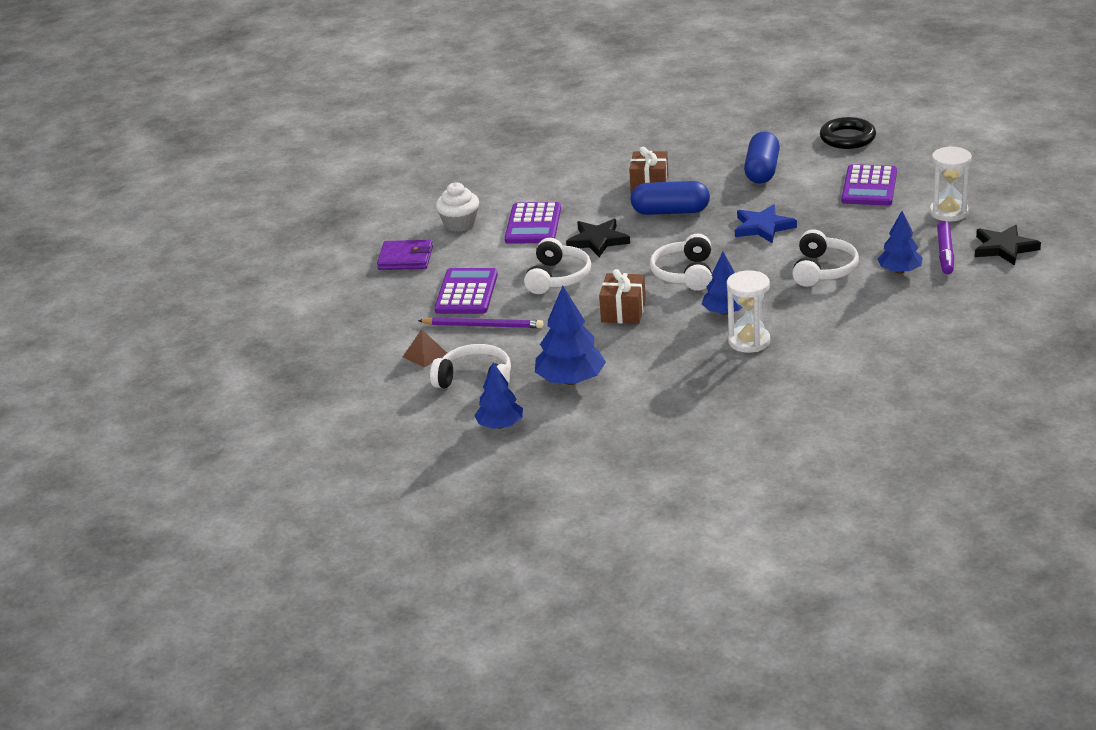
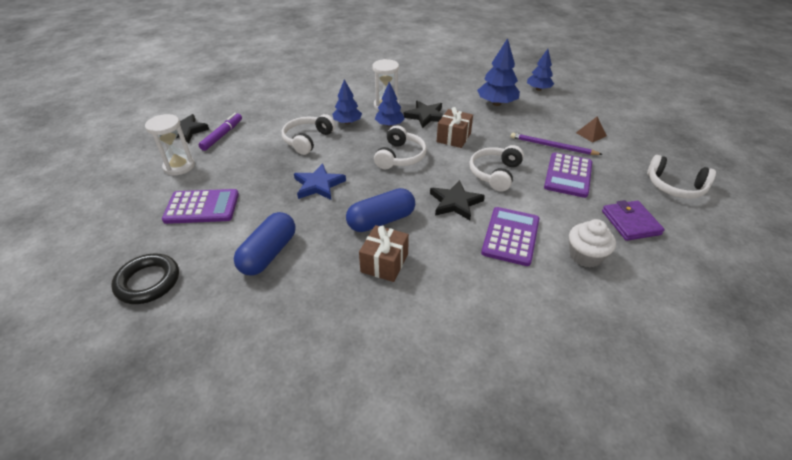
camera: 170 degrees left, 10 degrees up
purple wallet [377,240,433,270] -> purple wallet turned 60 degrees clockwise [602,200,665,241]
white headphones [430,344,511,388] -> white headphones moved to [647,155,716,199]
blue capsule [630,181,710,215] -> blue capsule turned 45 degrees counterclockwise [346,188,415,232]
purple calculator [842,164,897,205] -> purple calculator turned 60 degrees clockwise [162,189,239,224]
blue tree [877,211,922,274] -> blue tree moved to [332,79,362,124]
none -> black star [404,101,444,128]

